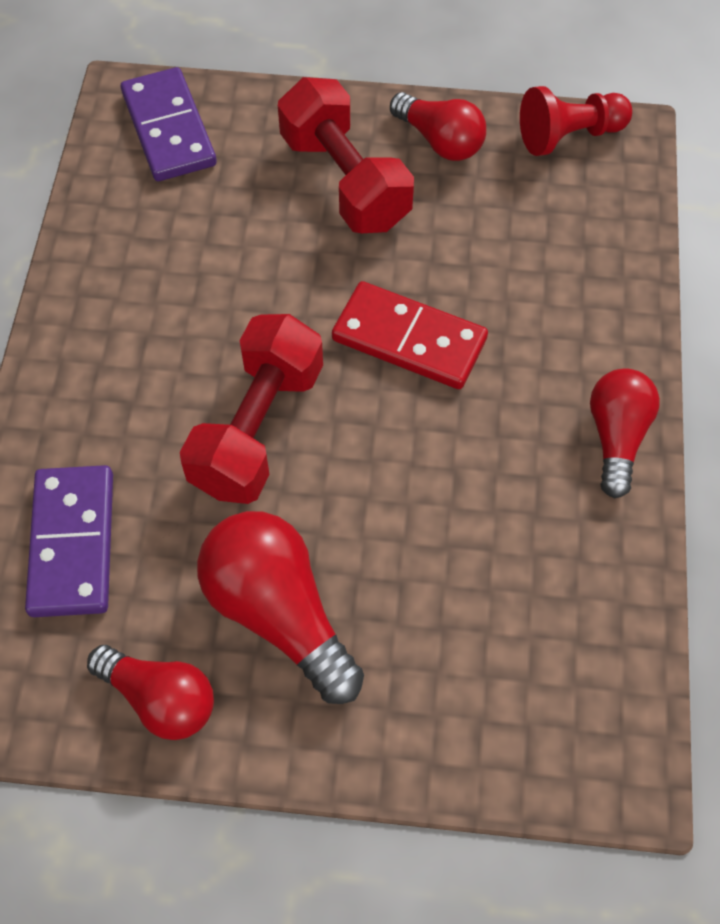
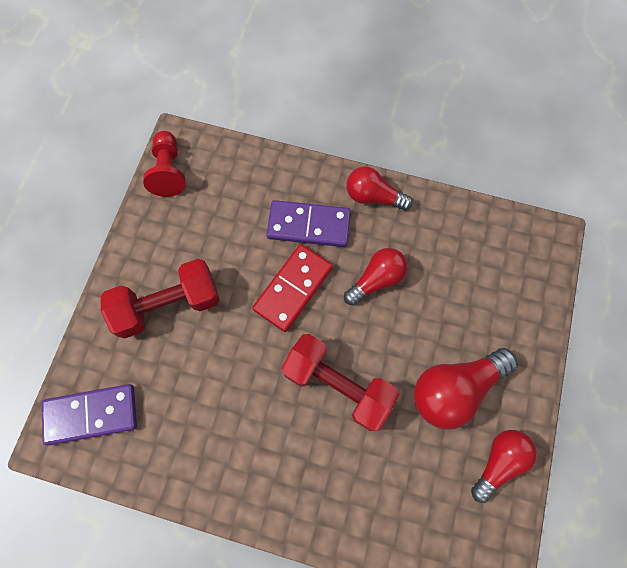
camera: 80 degrees left, 10 degrees up
purple domino [25,465,113,617] -> purple domino moved to [267,200,351,247]
red light bulb [390,92,486,161] -> red light bulb moved to [344,248,408,306]

